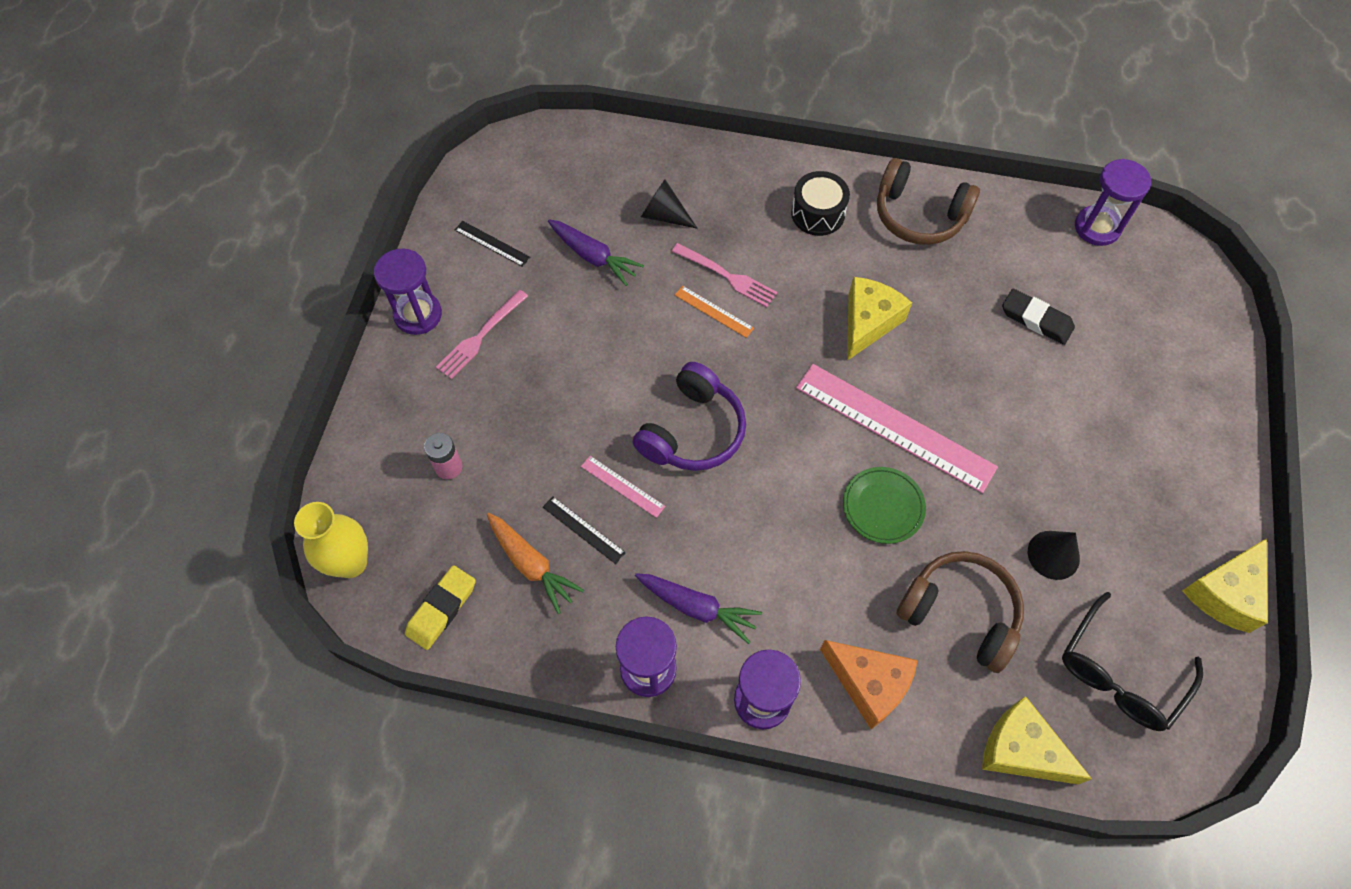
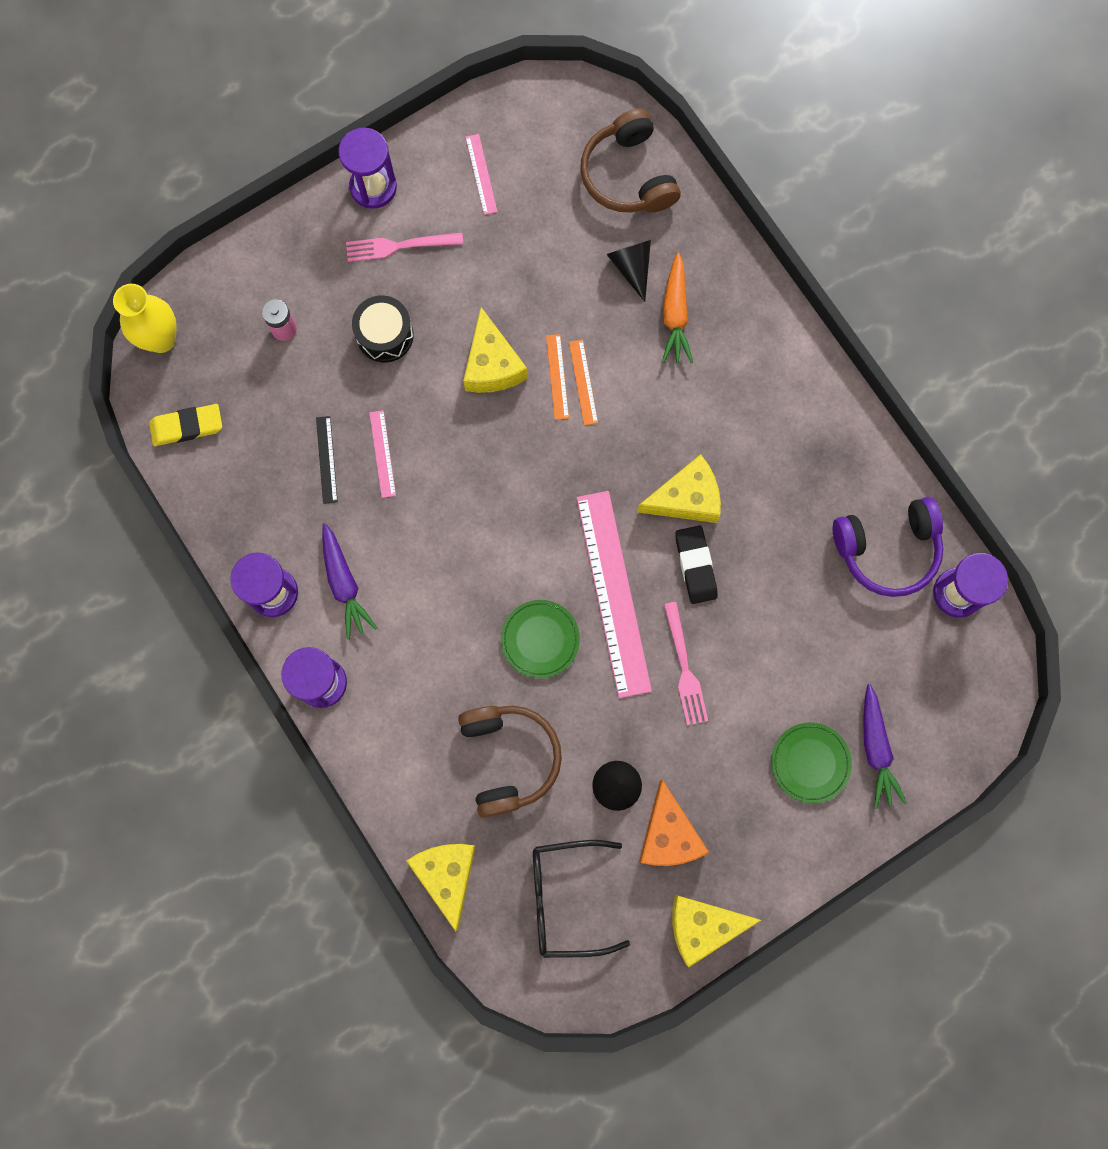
camera: 45 degrees right, 15 degrees up
black ruler [455,221,530,267] -> pink ruler [466,134,497,215]
orange carrot [487,513,584,614] -> orange carrot moved to [662,253,693,363]
purple carrot [548,219,644,286] -> purple carrot moved to [863,684,907,809]
purple headphones [632,362,746,471] -> purple headphones moved to [833,497,944,597]
pink fork [671,243,777,307] -> pink fork moved to [664,602,708,725]
black drum [791,171,850,236] -> black drum moved to [352,295,414,362]
orange cheese [820,640,918,729] -> orange cheese moved to [639,779,709,866]
brown headphones [877,158,980,245] -> brown headphones moved to [580,108,681,213]
black eraser [1002,289,1075,345] -> black eraser moved to [675,526,718,604]
none -> yellow cheese [463,307,528,393]
none -> orange ruler [546,334,569,420]
none -> green plate [771,723,852,803]

